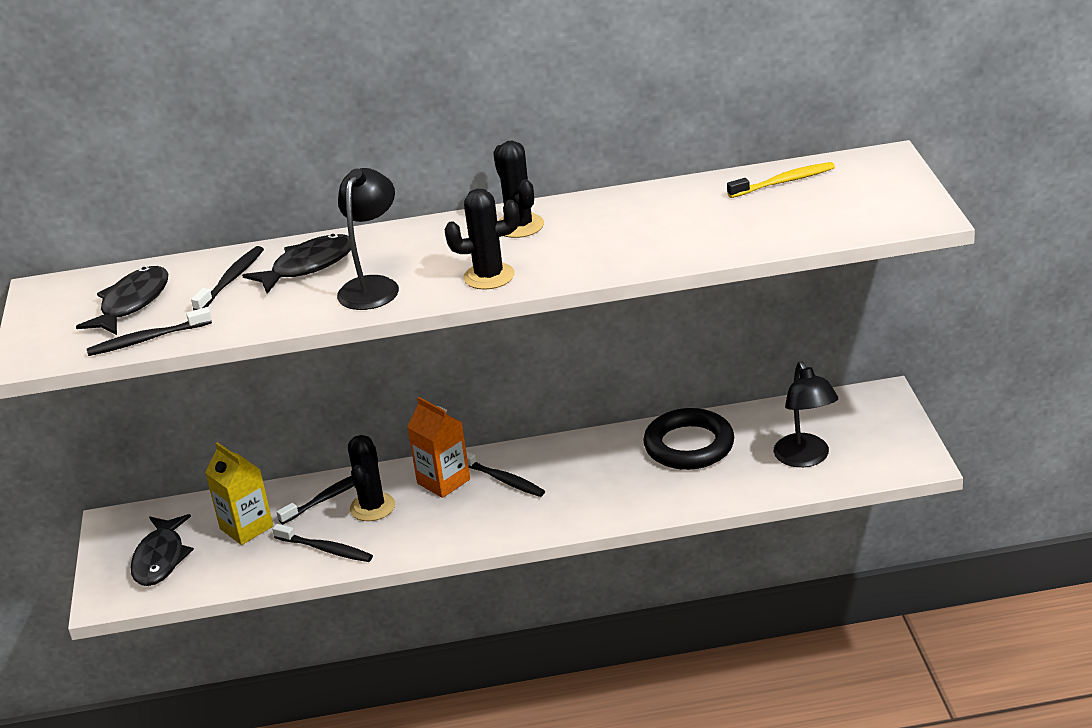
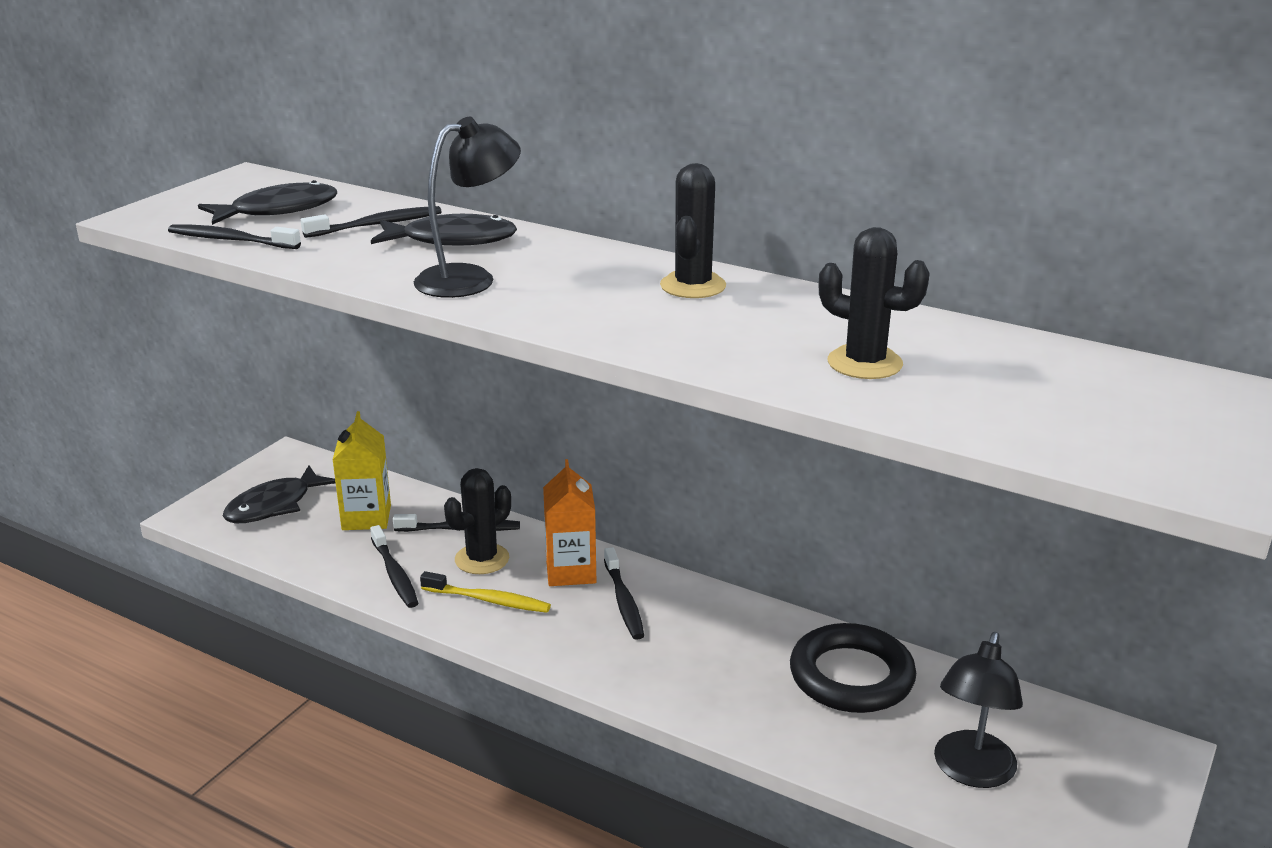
camera: 35 degrees right, 5 degrees down
black cactus [444,189,520,290] -> black cactus moved to [819,227,930,379]
yellow toothbrush [727,162,835,198] -> yellow toothbrush moved to [420,571,551,613]

